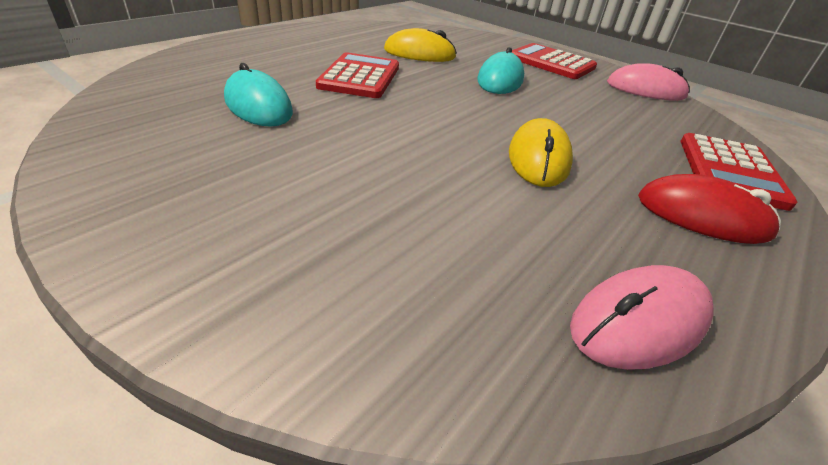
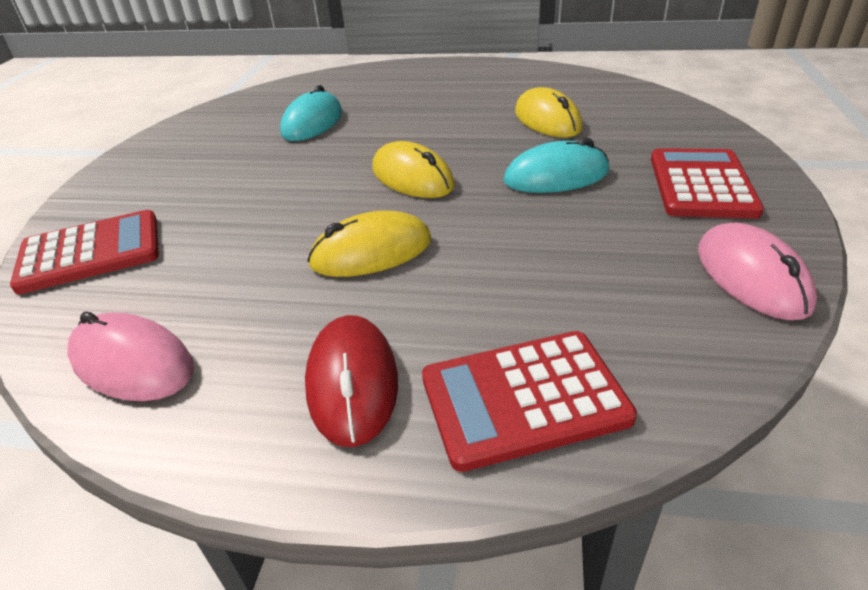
camera: 65 degrees right, 0 degrees up
red calculator [316,52,399,98] -> red calculator moved to [10,210,159,294]
none -> yellow mouse [372,141,455,198]

